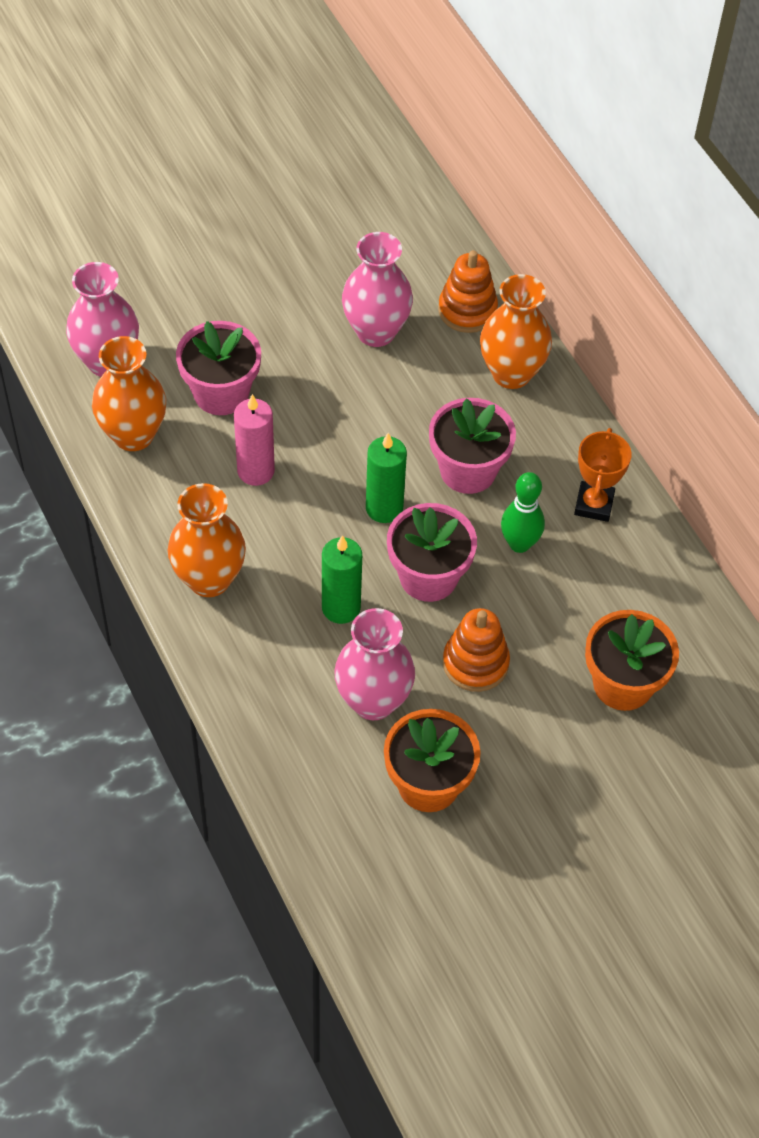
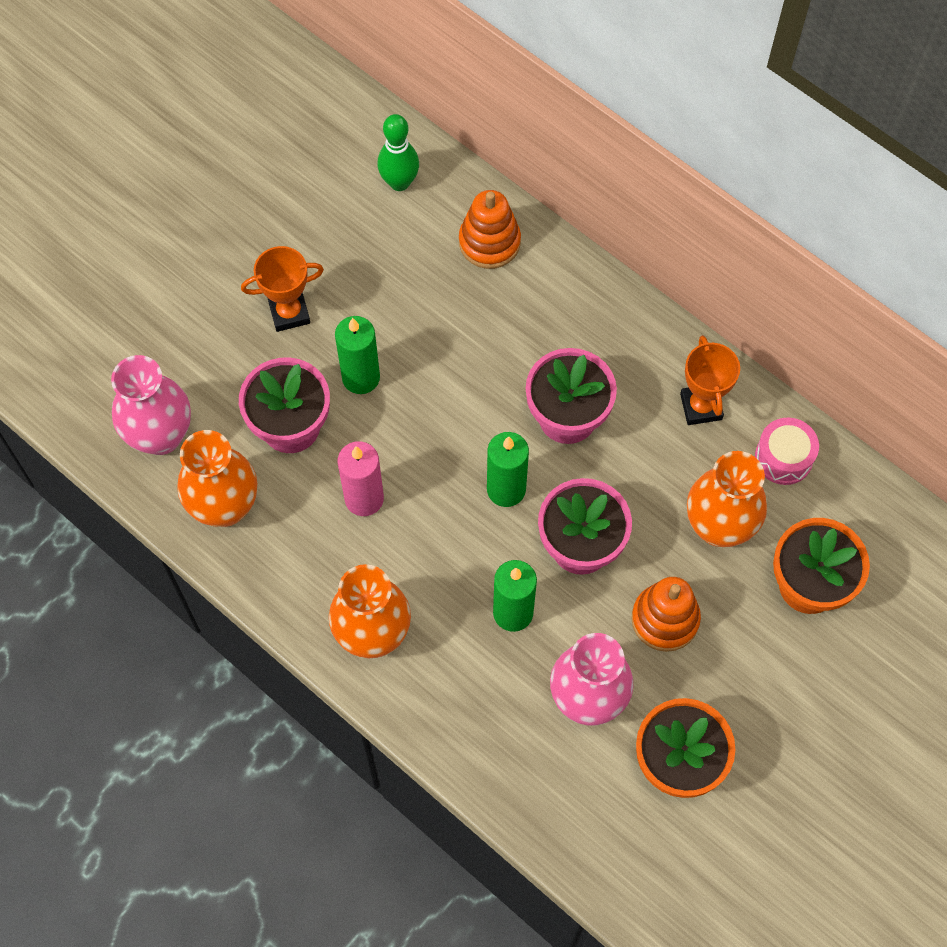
camera: 20 degrees left, 10 degrees up
pink vase [342,232,413,347] -> none
orange vase [480,274,552,389] -> orange vase moved to [687,451,767,547]
green bowling pin [501,472,545,553] -> green bowling pin moved to [378,114,419,191]
none -> orange trophy [241,246,324,332]
none -> green candle [335,316,380,394]
none -> pink drum [755,417,819,485]

